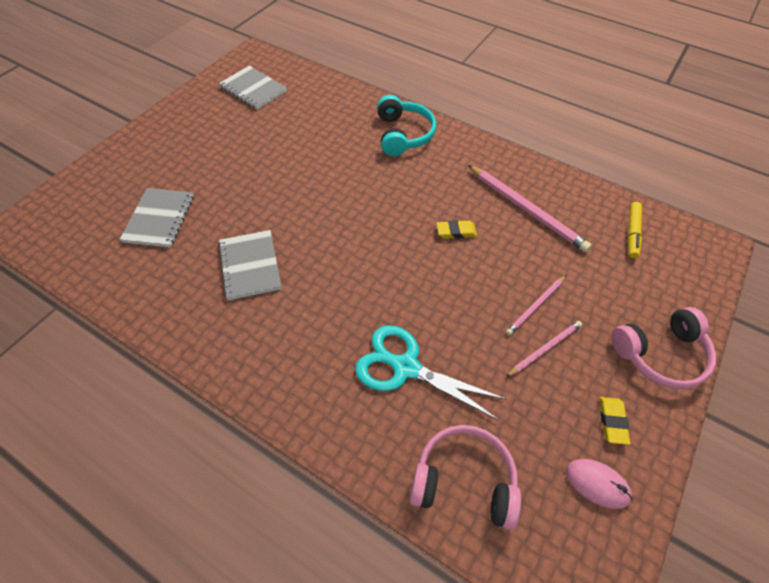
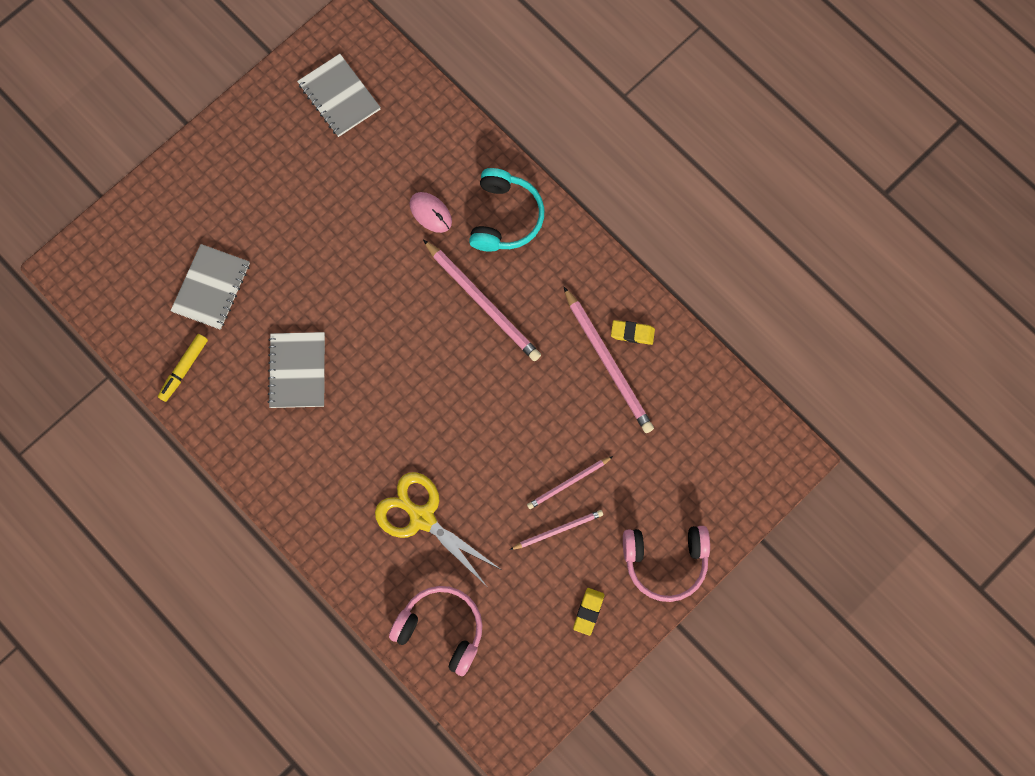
camera: 15 degrees right, 20 degrees up
turquoise scissors [355,325,506,420] -> yellow scissors [375,472,500,585]
yellow eraser [436,220,477,239] -> yellow eraser moved to [611,320,655,345]
pink mouse [566,459,632,509] -> pink mouse moved to [409,192,452,233]
yellow marker [628,202,642,258] -> yellow marker moved to [158,334,208,402]
none -> pink pencil [423,239,541,361]

